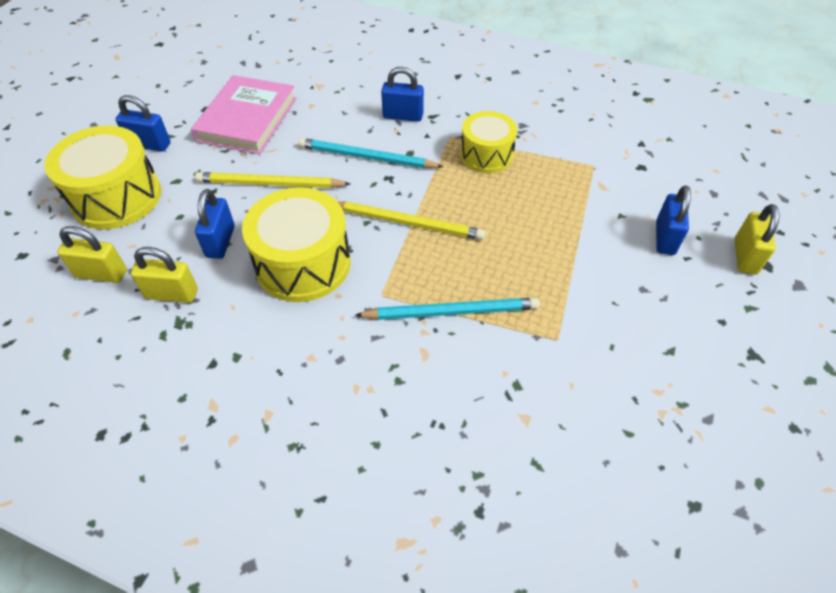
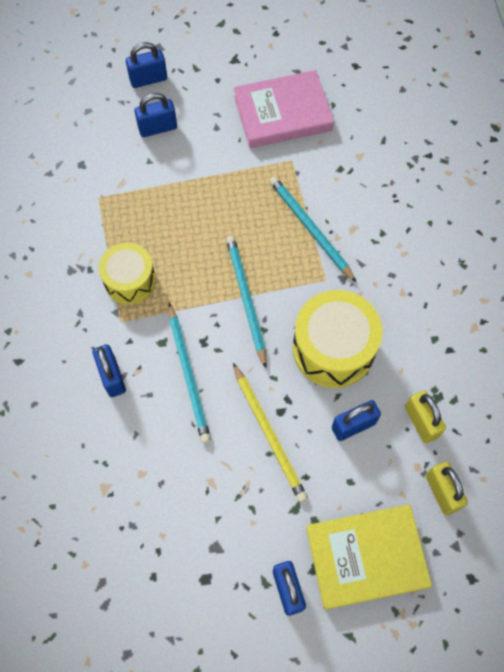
camera: 120 degrees left, 15 degrees up
yellow drum [44,125,162,229] -> yellow book [306,504,432,610]
pink book [191,75,297,154] -> pink book moved to [234,70,334,148]
yellow pencil [338,202,485,240] -> turquoise pencil [226,236,267,368]
yellow padlock [734,204,779,275] -> blue padlock [126,42,167,88]

